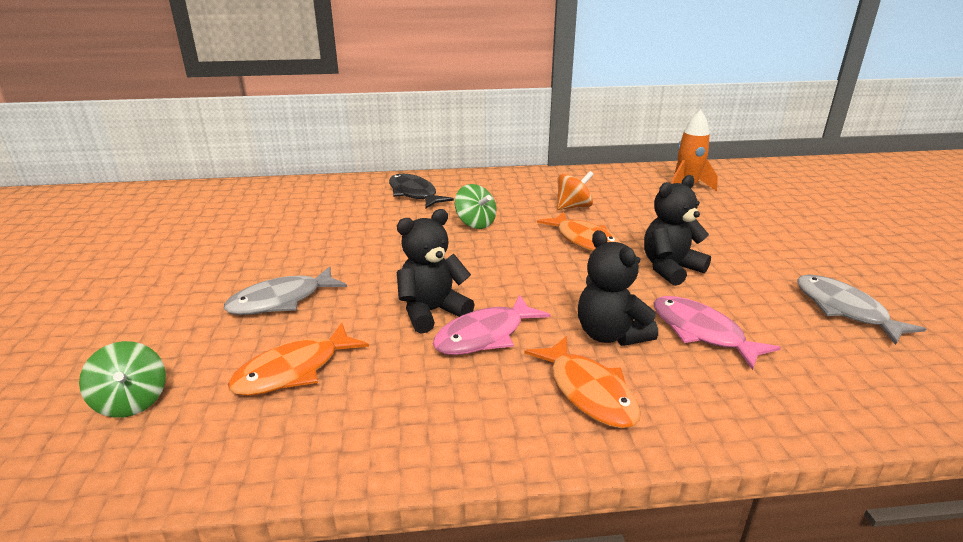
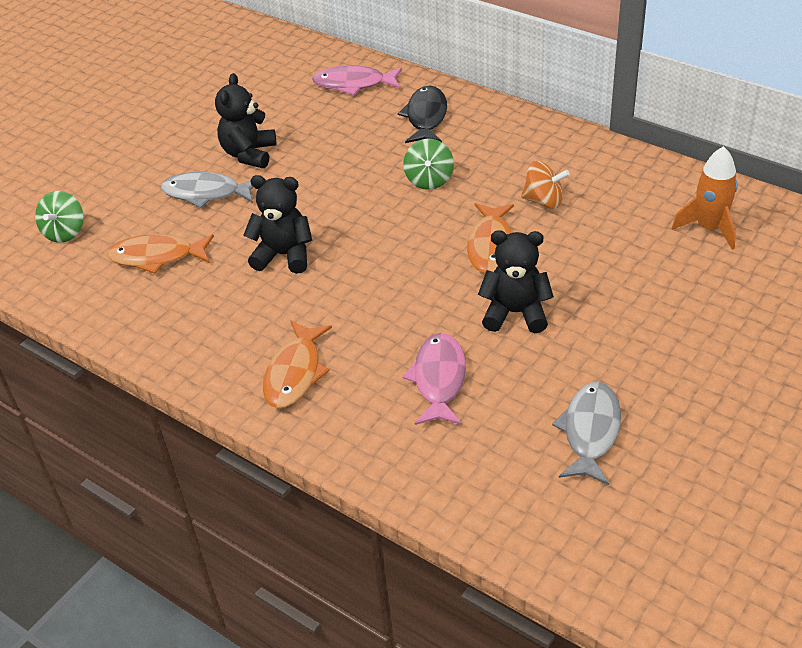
camera: 45 degrees right, 15 degrees up
pink fish [433,295,551,355] -> pink fish moved to [312,65,402,95]
black teddy bear [578,230,658,346] -> black teddy bear moved to [215,73,276,168]

